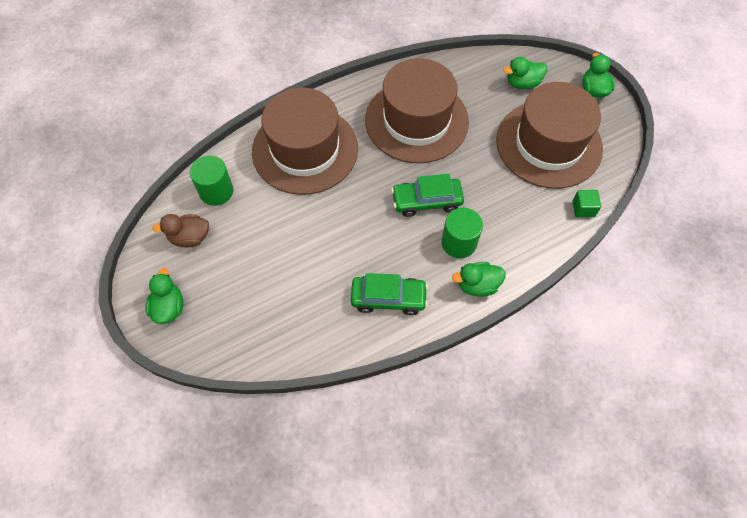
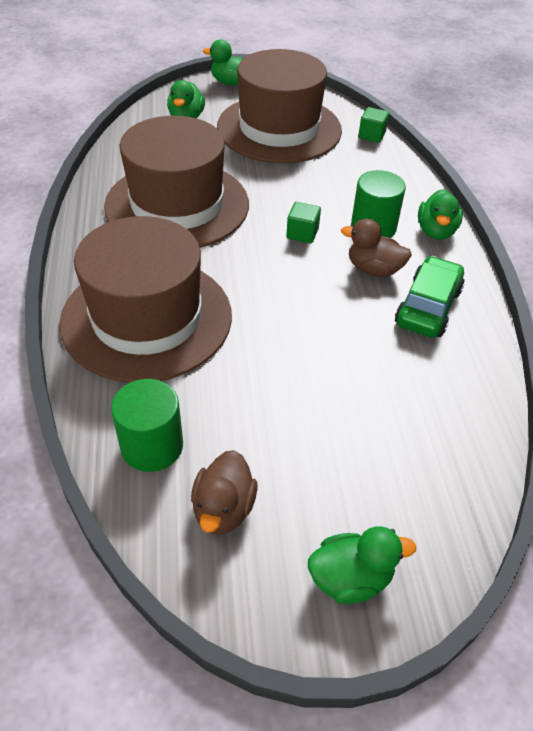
camera: 70 degrees left, 15 degrees down
green duck [146,268,183,324] -> green duck turned 150 degrees clockwise [308,527,416,604]
green car [391,174,464,217] -> green cube [286,202,321,243]
none -> brown duck [341,218,412,277]

